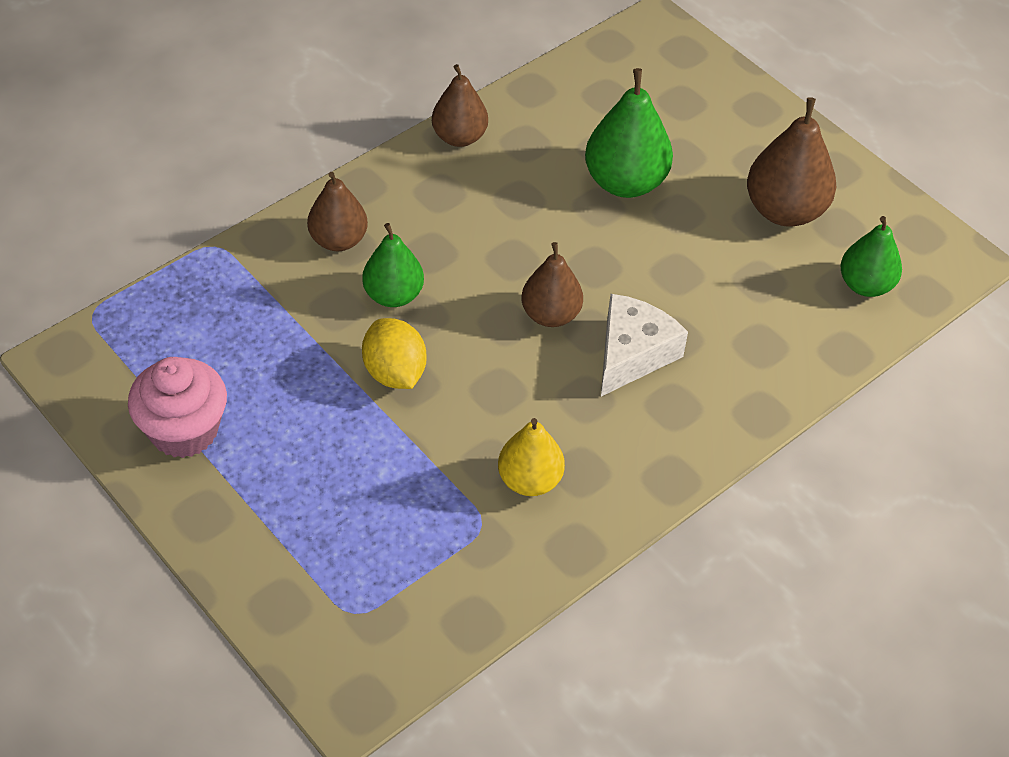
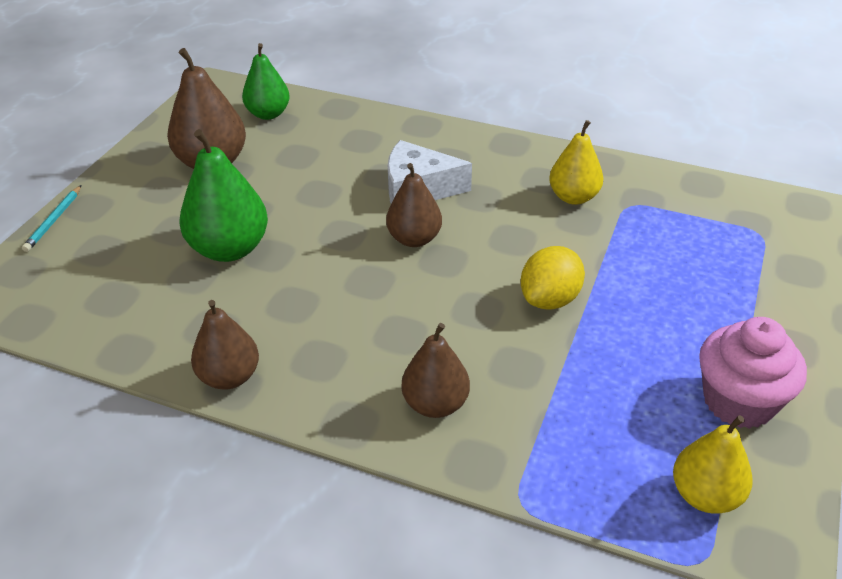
camera: 115 degrees left, 10 degrees down
green pear [362,223,424,307] -> none
none -> turquoise pencil [22,185,81,252]
none -> yellow pear [673,415,753,514]

